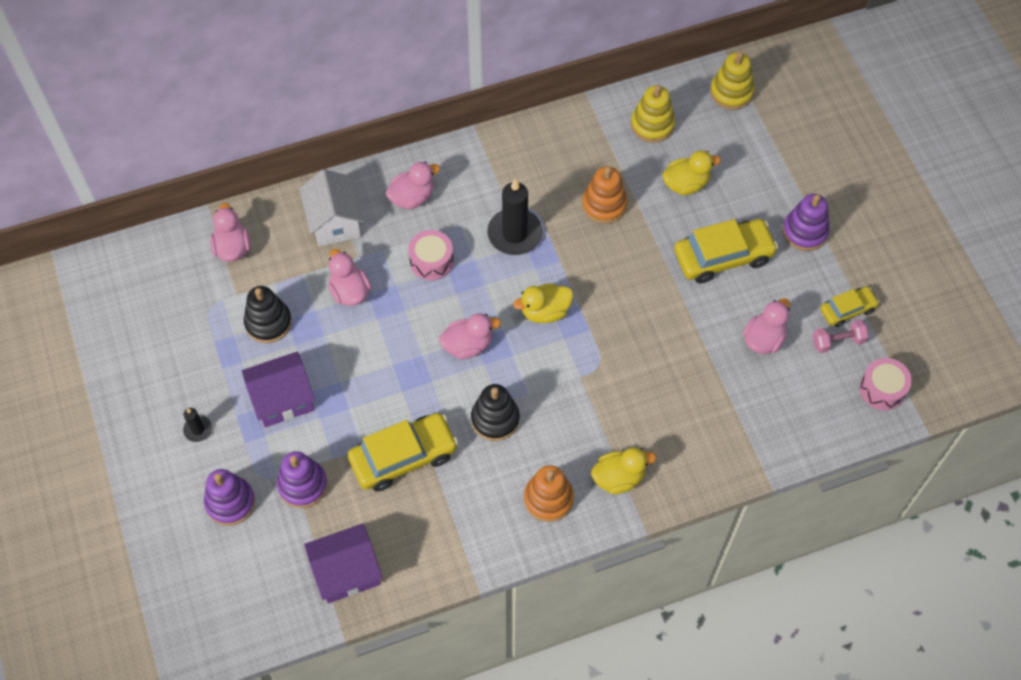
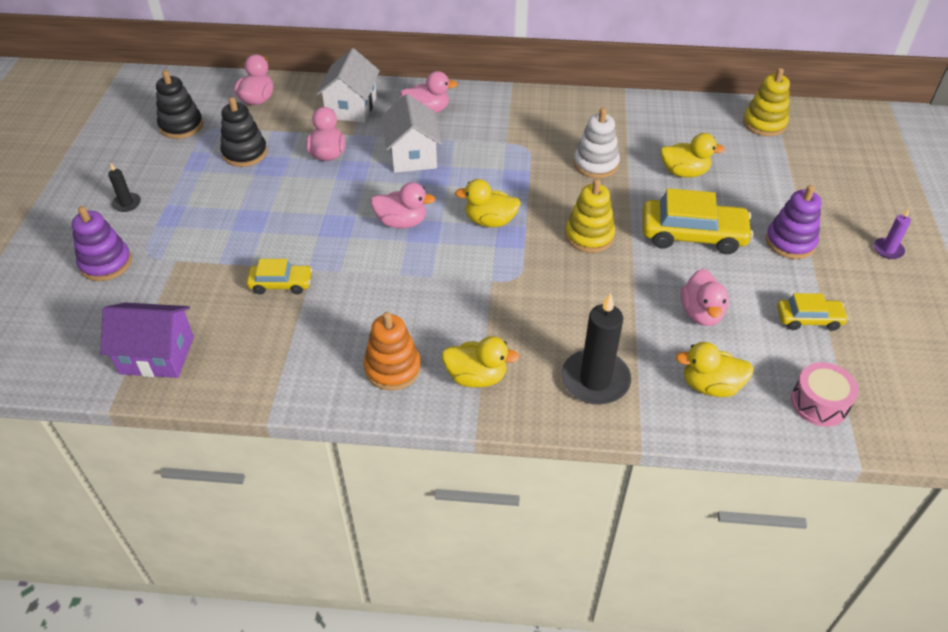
camera: 25 degrees right, 15 degrees down
purple house [242,352,315,427] -> none
purple stacking toy [277,451,327,508] -> none
yellow car [348,413,458,492] -> yellow car [246,259,312,295], size x0.56
pink drum [409,230,454,280] -> white house [381,94,442,173]
black stacking toy [471,384,520,441] -> black stacking toy moved to [156,70,203,139]
black candle [487,179,543,255] -> black candle moved to [561,293,631,405]
orange stacking toy [582,166,627,224] -> white stacking toy [573,108,620,178]
yellow stacking toy [631,85,675,143] -> yellow stacking toy moved to [565,179,615,253]
pink duck [743,298,790,354] -> pink duck turned 120 degrees clockwise [681,269,729,326]
pink dumbbell [812,319,869,353] -> none
none -> yellow duck [676,342,754,397]
none -> purple candle [874,209,911,259]

